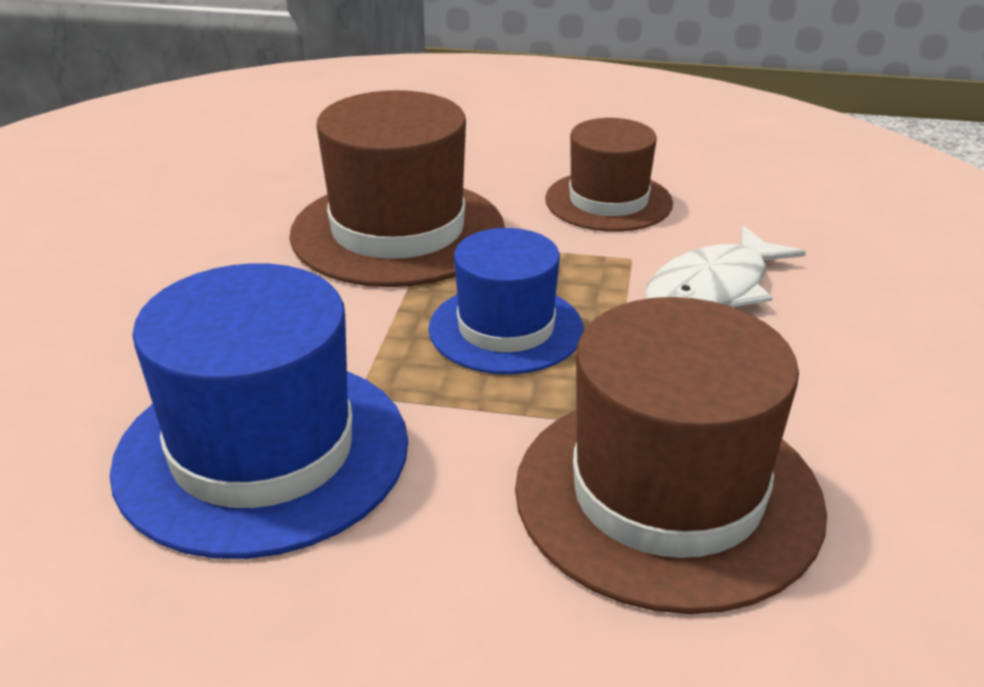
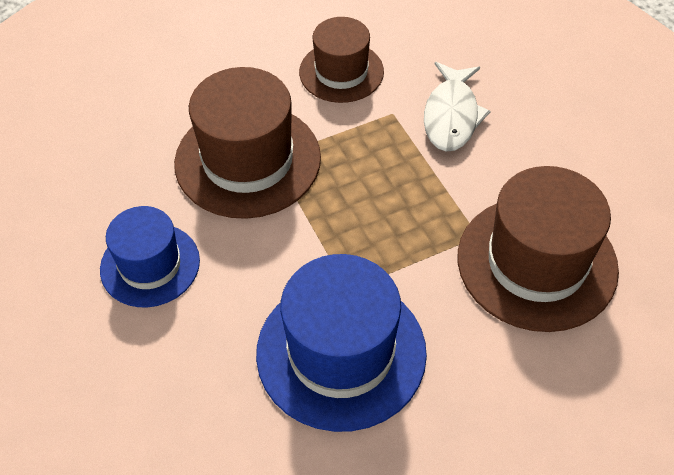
camera: 35 degrees left, 20 degrees up
blue hat [429,228,584,374] -> blue hat moved to [100,206,200,307]

